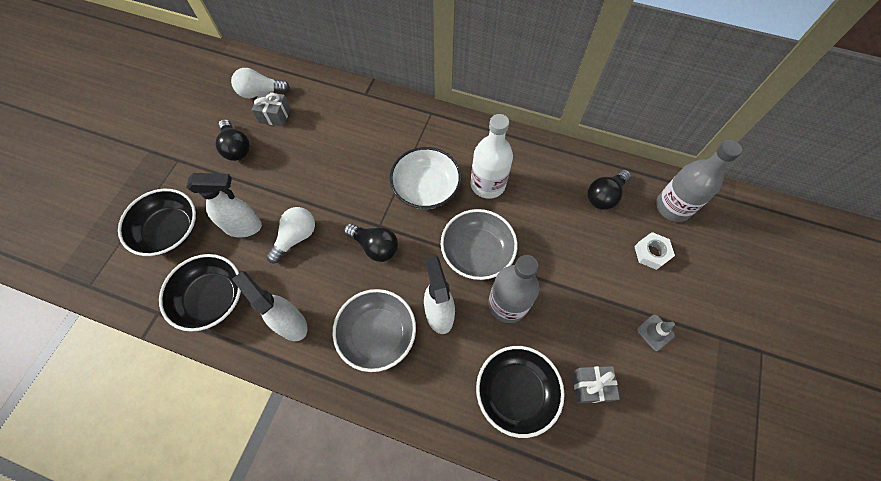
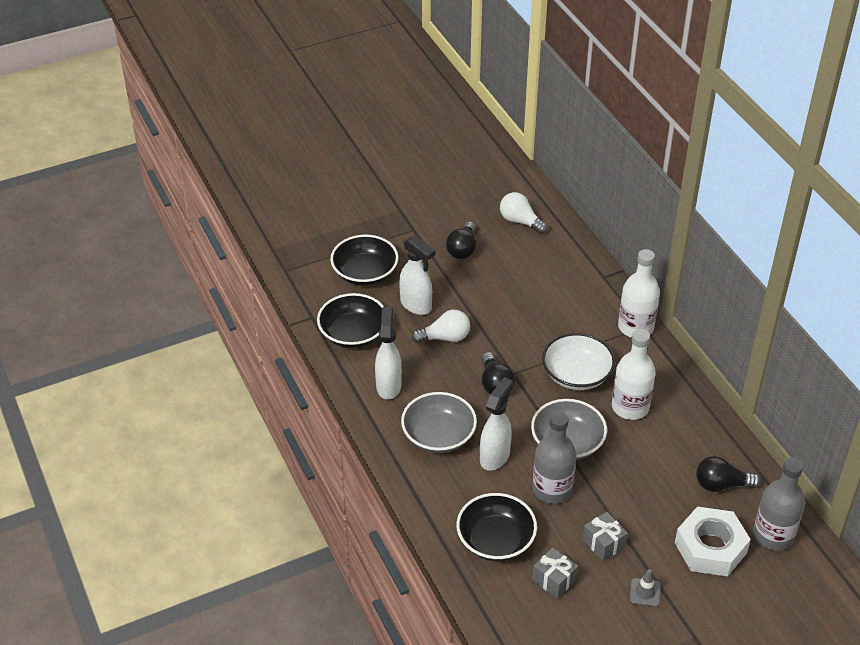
camera: 45 degrees right, 20 degrees down
grey gift [252,91,291,127] -> grey gift moved to [583,512,628,561]
white nut [634,232,675,270] -> white nut [675,506,751,577], size x1.85
none -> white bottle [618,249,660,338]

